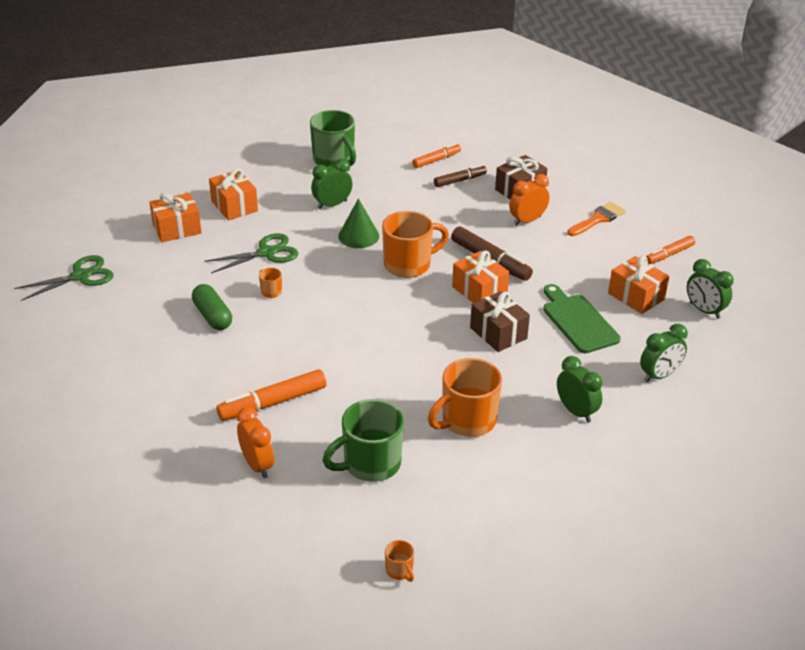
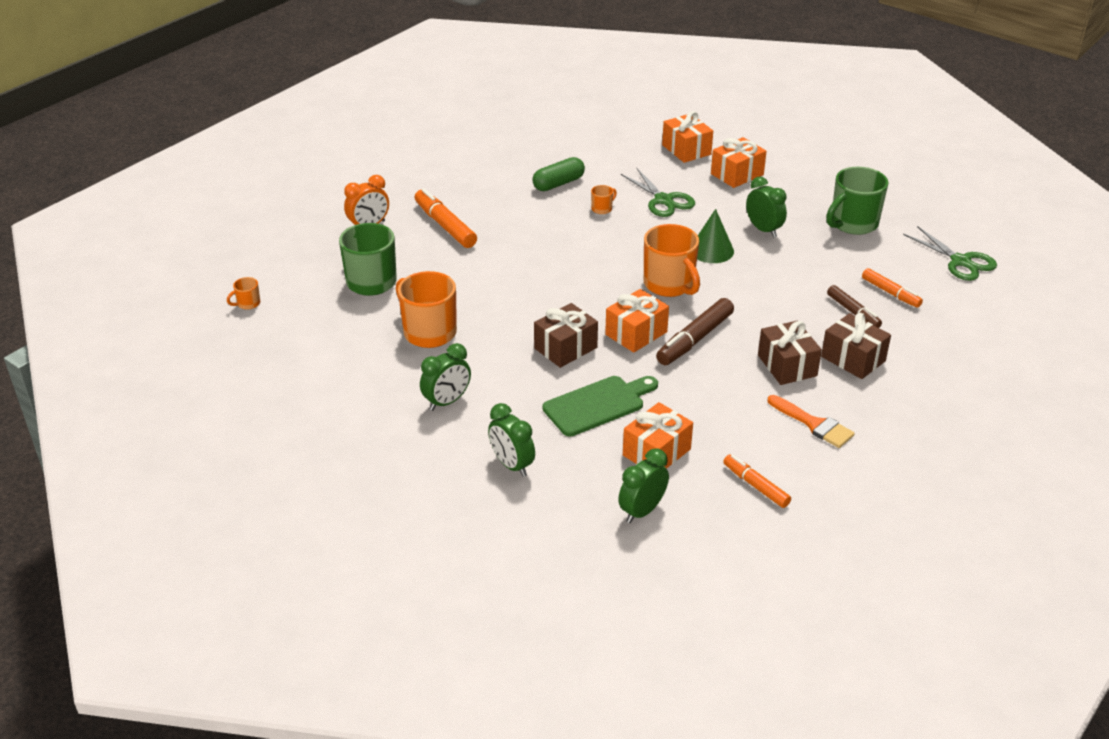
camera: 85 degrees right, 0 degrees up
green scissors [14,255,114,301] -> green scissors moved to [903,226,997,281]
orange clock [509,174,550,226] -> brown gift [758,321,822,385]

